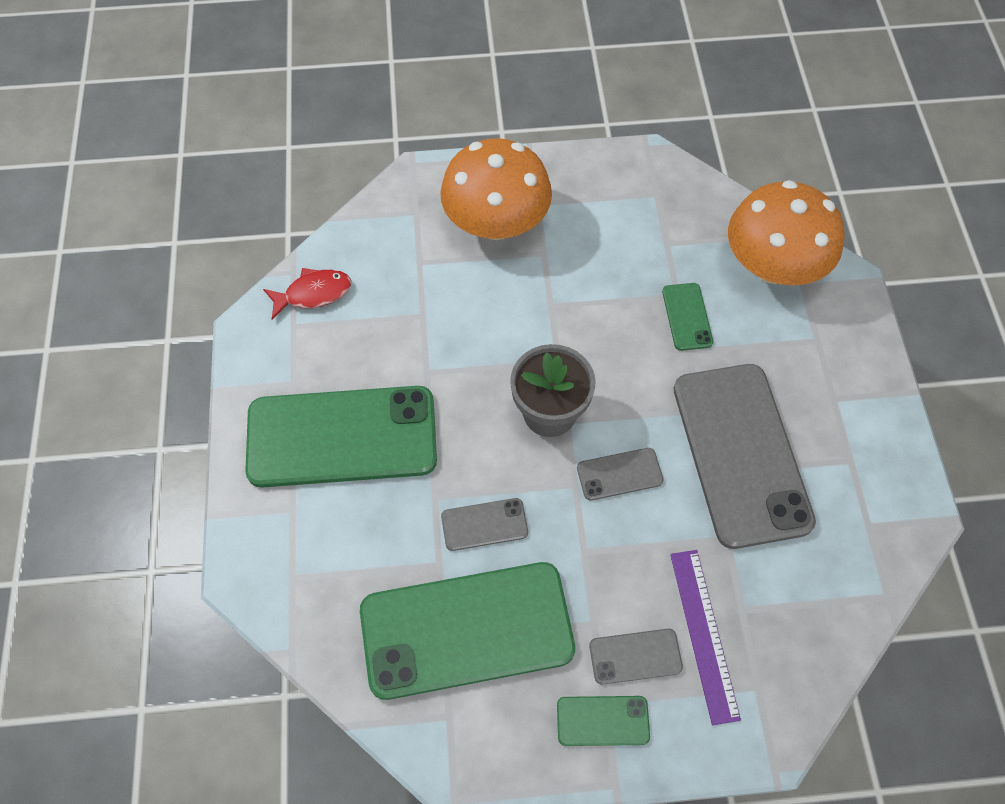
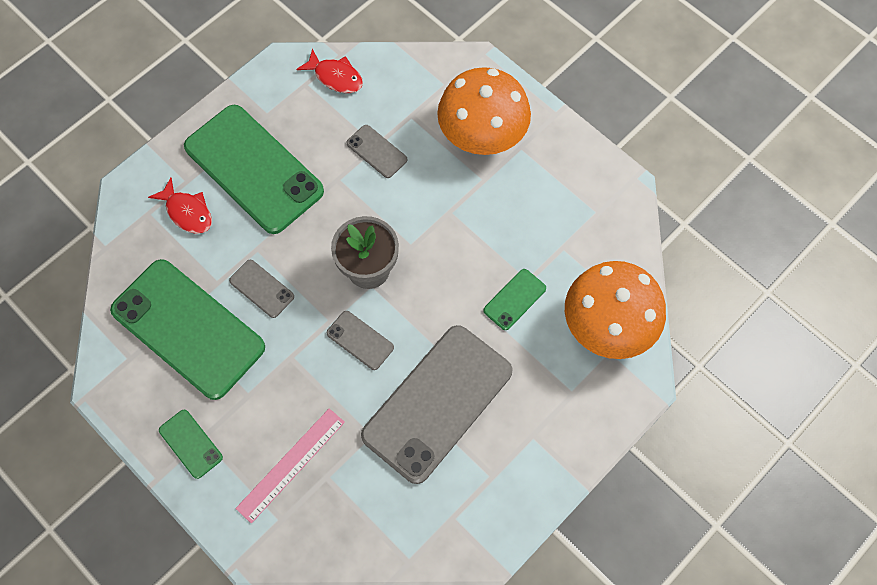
camera: 50 degrees right, 5 degrees up
grey phone [589,629,683,685] -> grey phone moved to [346,125,407,178]
purple ruler [670,550,741,725] -> pink ruler [235,408,345,523]
none -> red fish [148,178,212,234]

